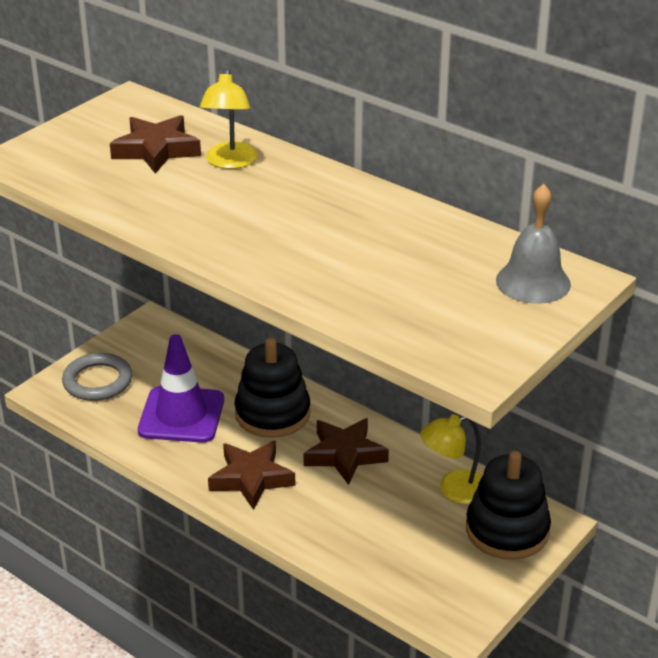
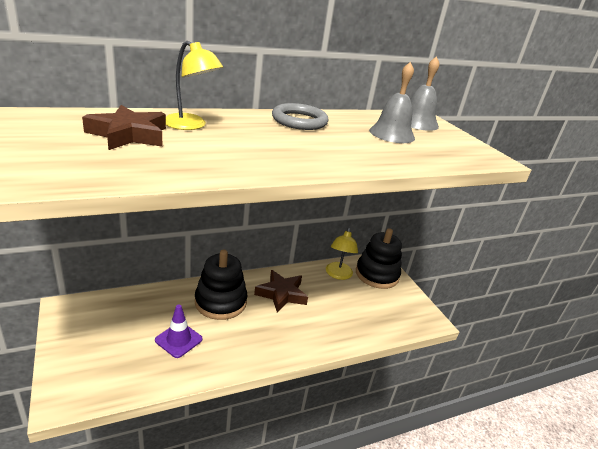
camera: 65 degrees left, 5 degrees down
grey ring [62,353,132,401] -> grey ring moved to [272,103,328,130]
purple traffic cone [138,334,224,443] -> purple traffic cone [155,305,203,358], size x0.61
brown star [208,440,295,510] -> none
none -> grey bell [369,62,415,143]

